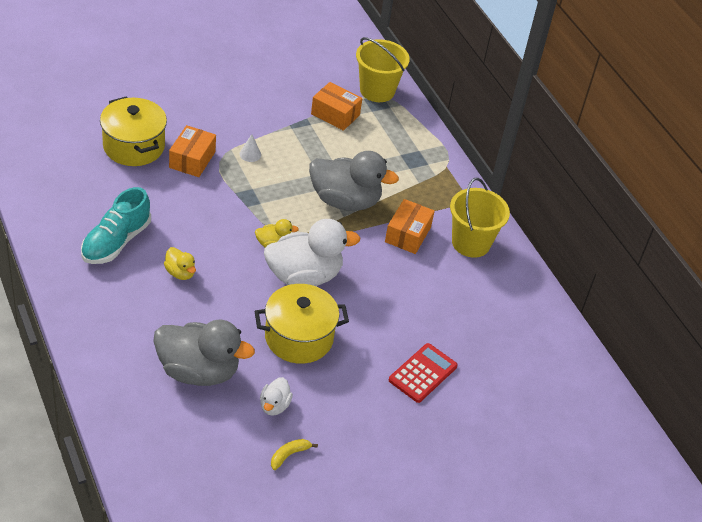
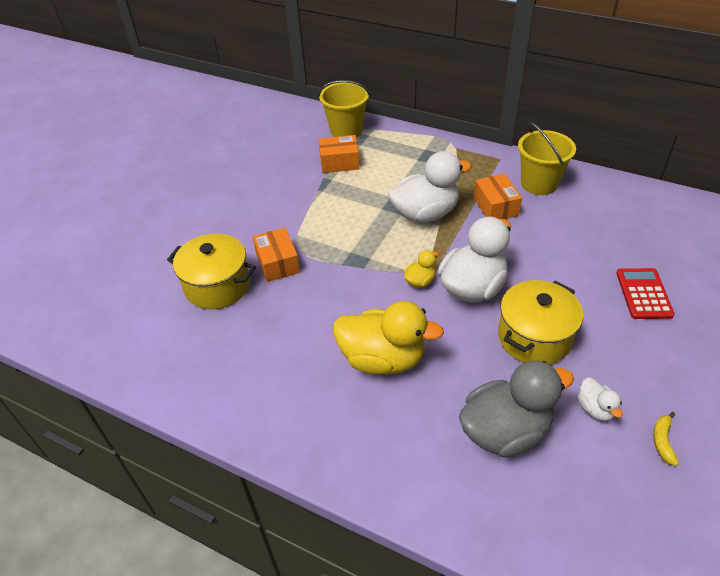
camera: 30 degrees left, 0 degrees up
turquoise shoe [81,187,151,264] -> none
yellow duck [164,247,196,280] -> yellow duck [333,301,444,375], size x2.16
white cone [240,134,261,162] -> none
grey duck [309,151,399,211] -> white duck [388,151,472,223]

